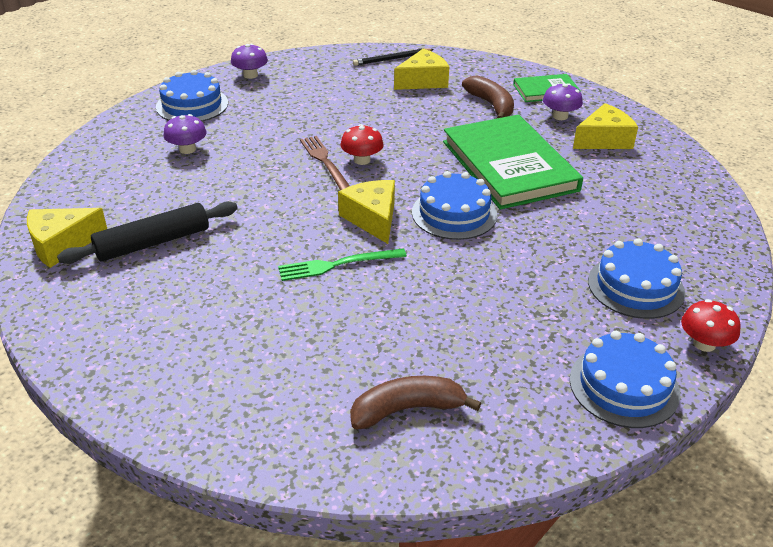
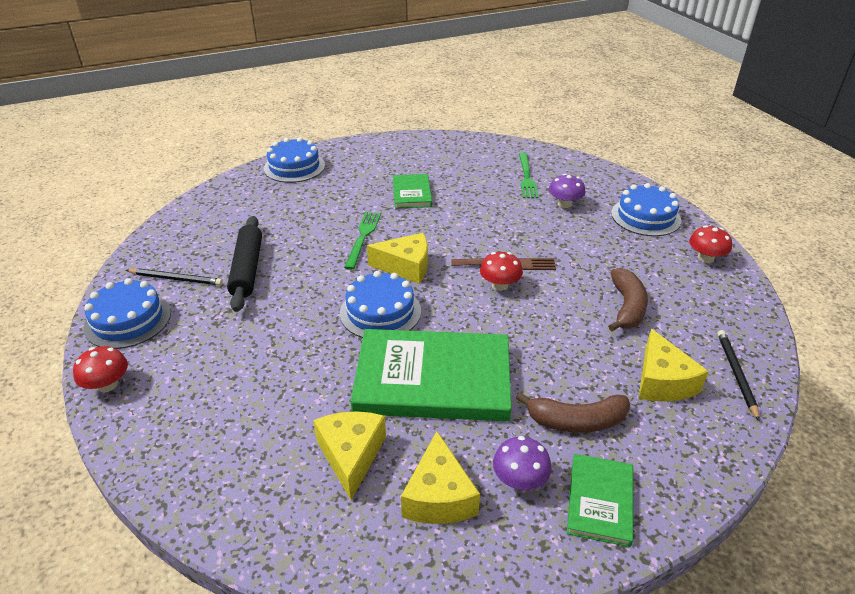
camera: 115 degrees right, 0 degrees up
yellow cheese [27,208,107,268] -> yellow cheese moved to [313,411,386,500]
black rolling pin [57,201,238,264] -> black rolling pin moved to [227,216,262,312]
purple mushroom [231,44,268,79] -> red mushroom [689,225,732,263]
brown banana [350,376,481,430] -> brown banana moved to [608,268,648,331]
blue cake [588,238,685,319] -> blue cake moved to [264,137,325,183]
none -> black pencil [126,268,223,286]
none -> green book [393,174,432,209]
none -> green fork [519,152,538,198]

